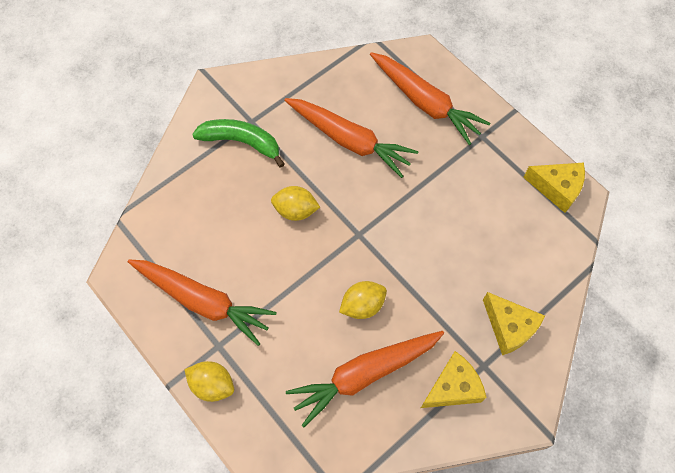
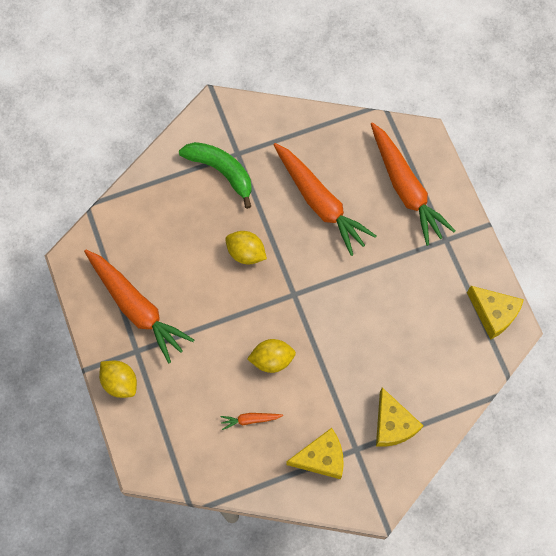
camera: 20 degrees right, 5 degrees up
orange carrot [286,331,444,427] -> orange carrot [220,413,283,430], size x0.41

